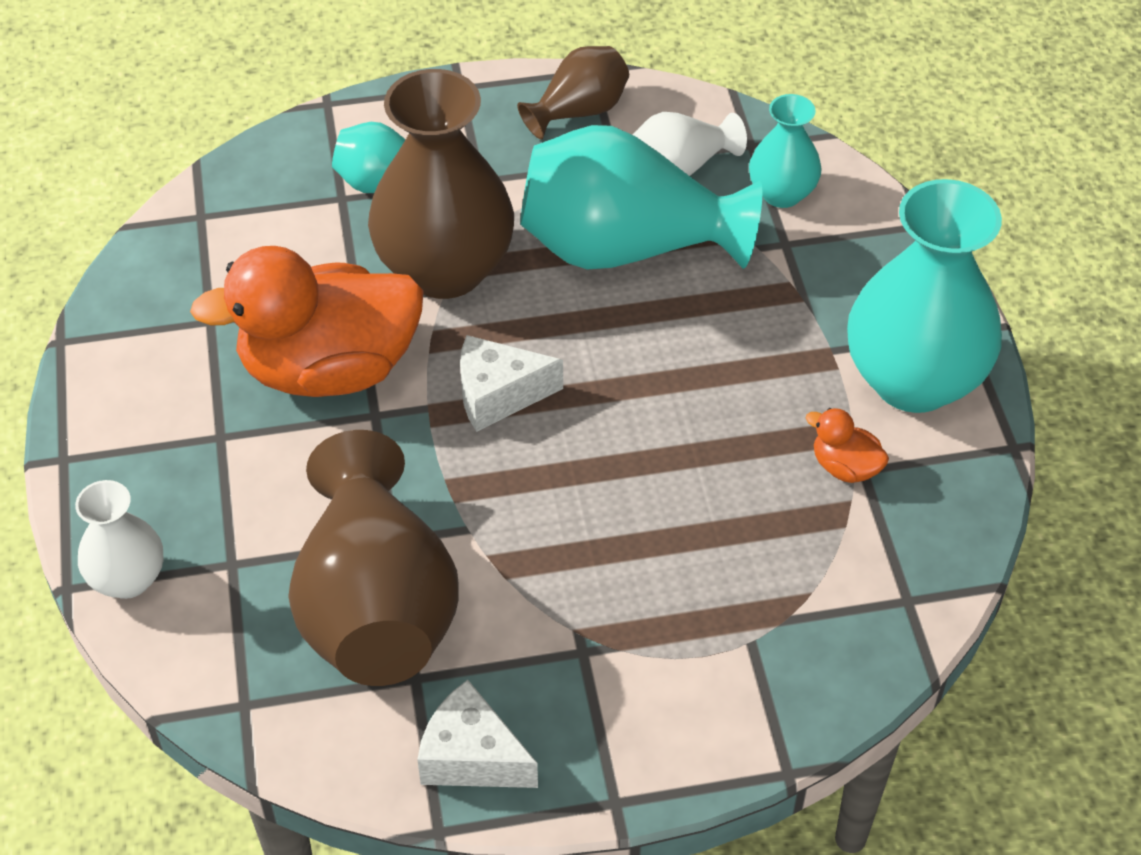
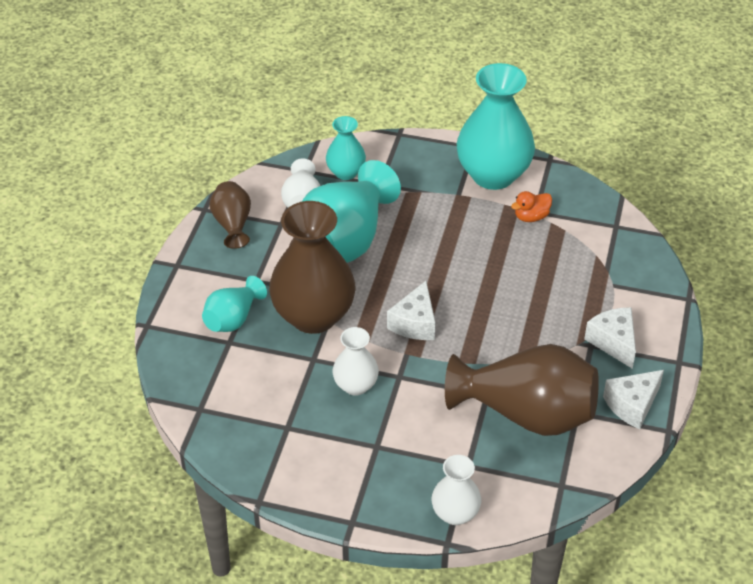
camera: 65 degrees left, 5 degrees down
orange duck [190,246,424,397] -> white vase [333,327,379,396]
none -> white cheese [584,307,636,369]

